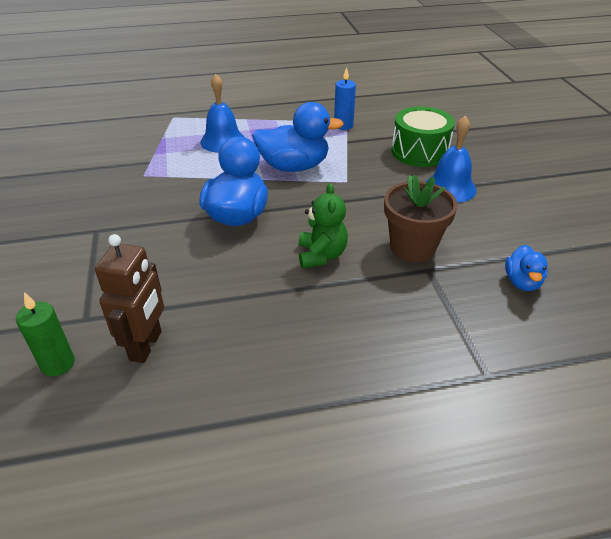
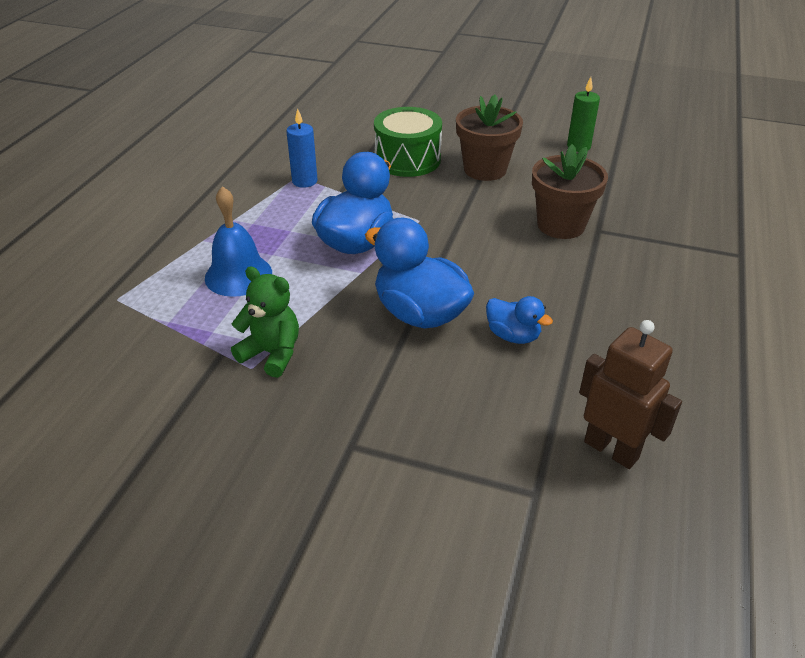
camera: 60 degrees left, 0 degrees up
green candle [16,292,75,376] -> green candle moved to [567,77,600,152]
green teddy bear [299,183,348,268] -> green teddy bear moved to [231,267,299,378]
blue bell [426,116,477,203] -> brown flower pot [456,94,523,181]
blue duck [505,245,548,291] -> blue duck moved to [486,296,553,344]

